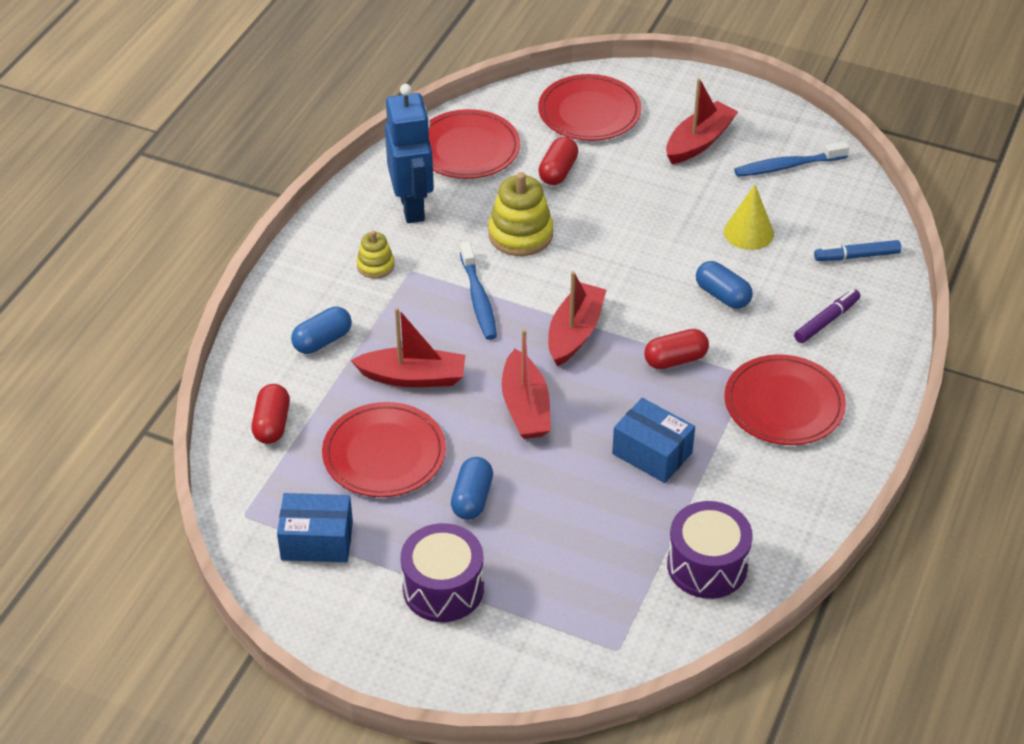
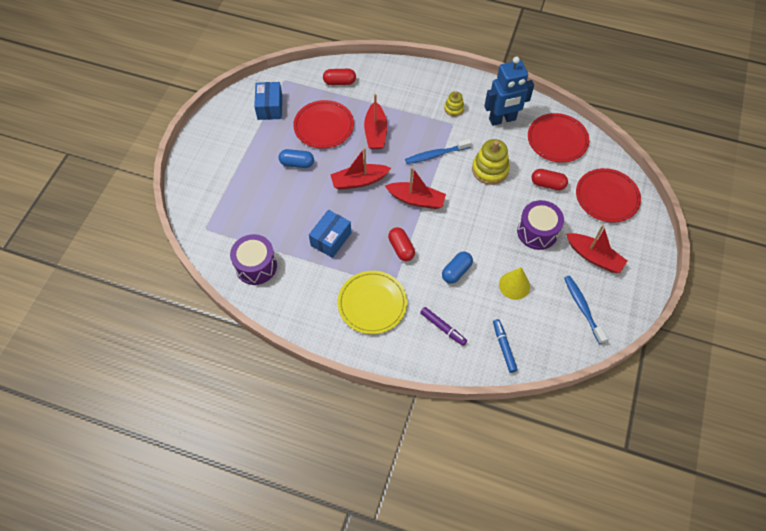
camera: 85 degrees right, 15 degrees up
blue capsule [291,307,352,354] -> none
purple drum [400,523,484,622] -> purple drum moved to [517,200,564,250]
red plate [724,354,846,445] -> yellow plate [338,271,407,334]

